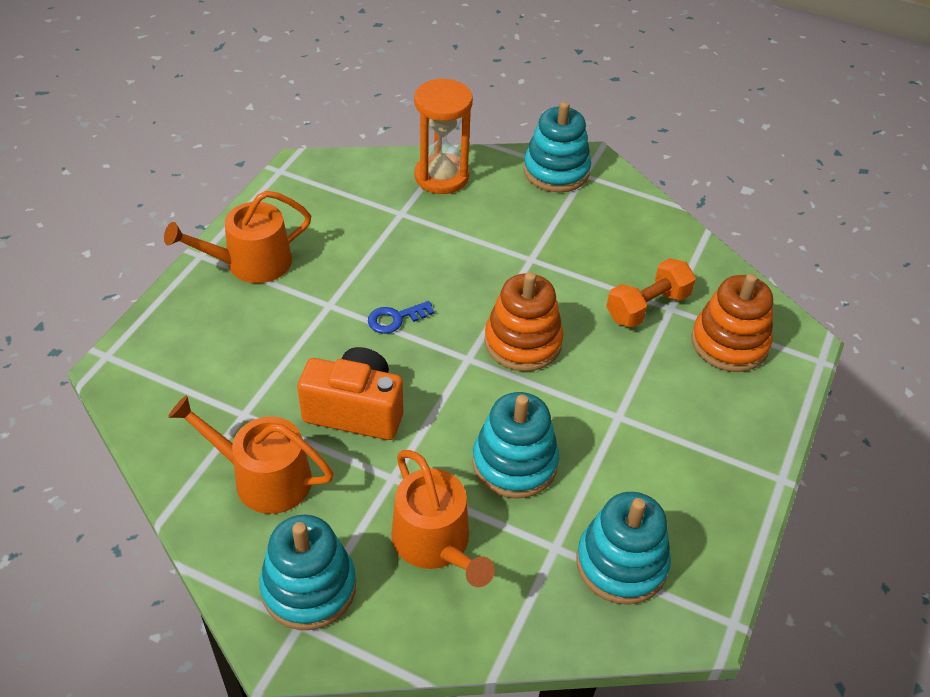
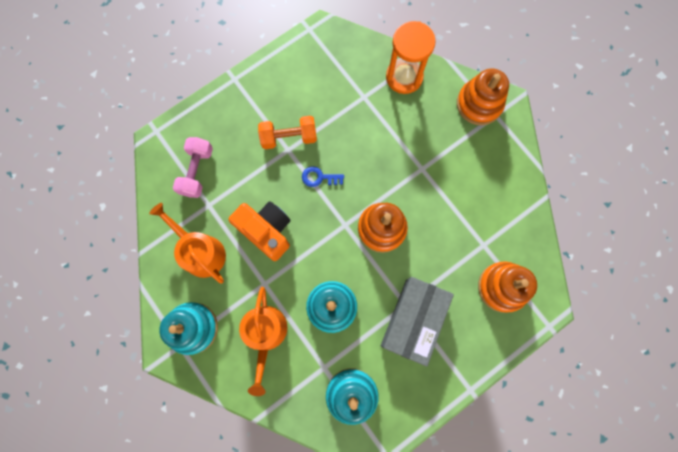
camera: 30 degrees right, 30 degrees up
orange watering can [164,191,311,283] -> none
turquoise stacking toy [523,101,591,192] -> orange stacking toy [457,69,509,125]
orange dumbbell [606,258,696,328] -> orange dumbbell moved to [258,116,317,149]
none -> pink dumbbell [173,137,213,198]
none -> grey box [381,277,454,367]

